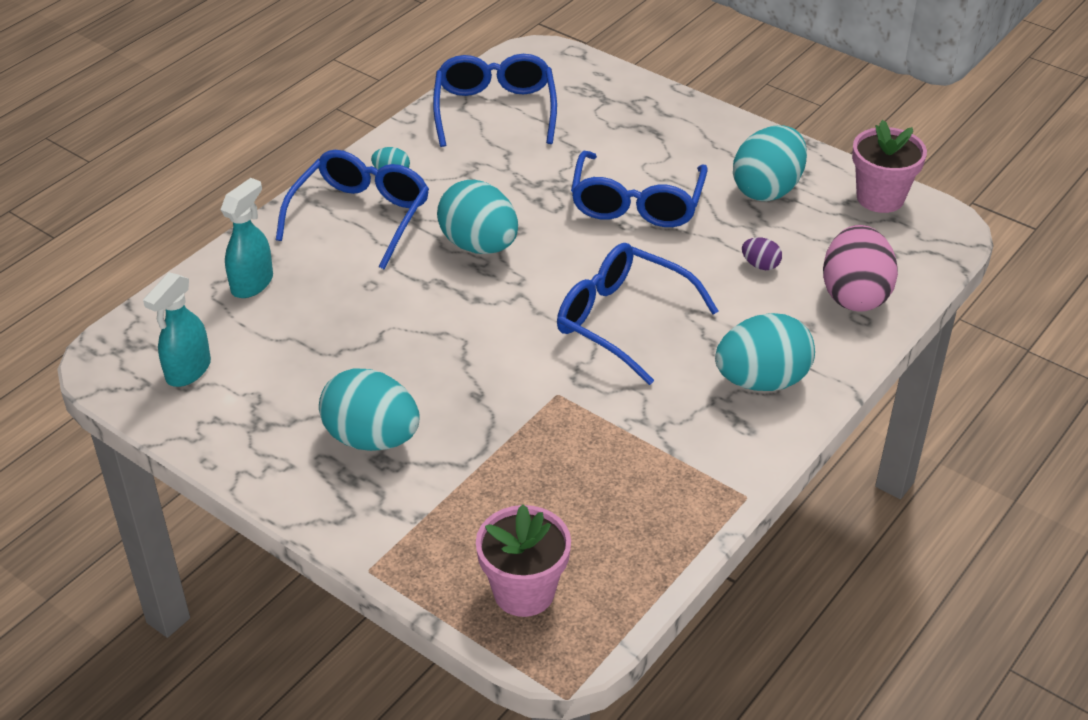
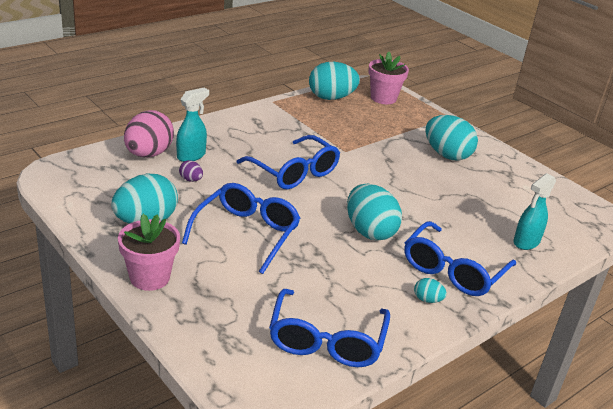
camera: 170 degrees left, 10 degrees down
turquoise spray bottle [143,272,211,387] -> turquoise spray bottle moved to [176,88,209,162]
turquoise egg [715,313,815,391] -> turquoise egg moved to [309,62,360,100]
pink flower pot [852,120,927,213] -> pink flower pot moved to [118,214,180,291]

